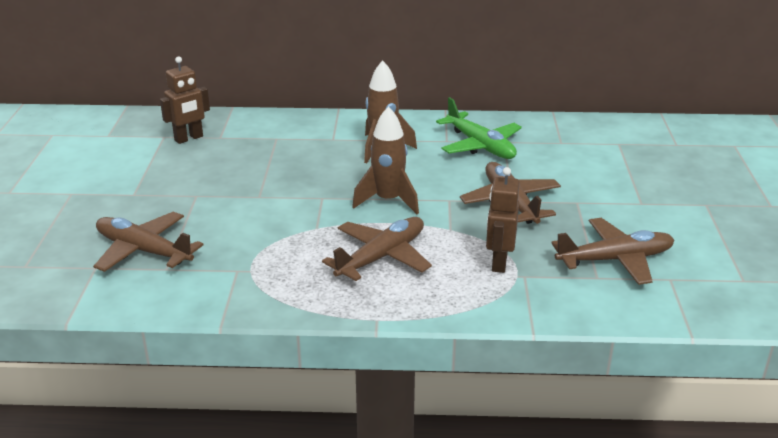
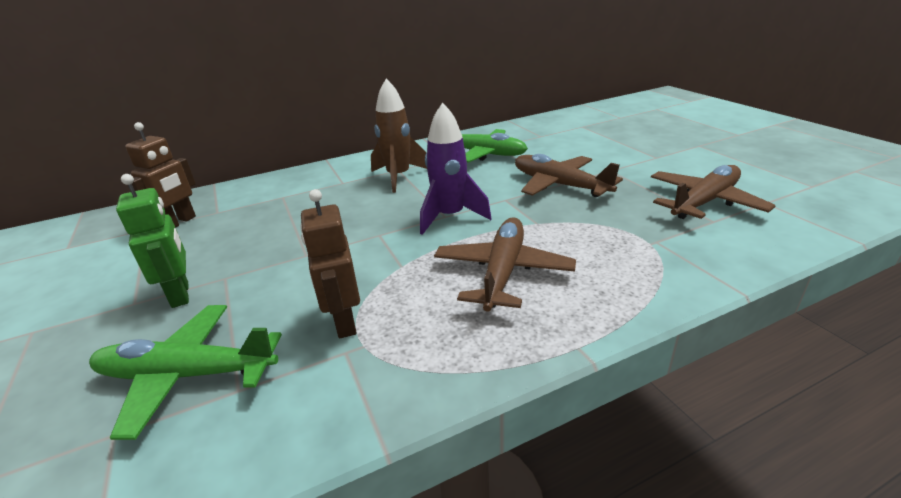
camera: 25 degrees left, 0 degrees up
brown plane [93,212,203,272] -> green plane [89,305,282,440]
brown rocket [352,106,419,214] -> purple rocket [420,103,492,235]
brown robot [486,167,520,273] -> brown robot moved to [300,189,360,338]
none -> green robot [116,174,189,308]

